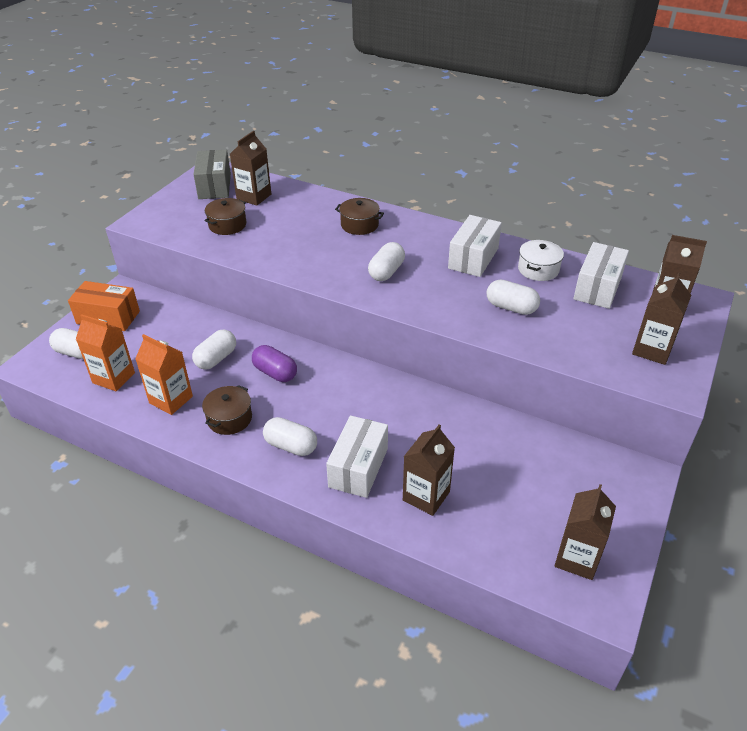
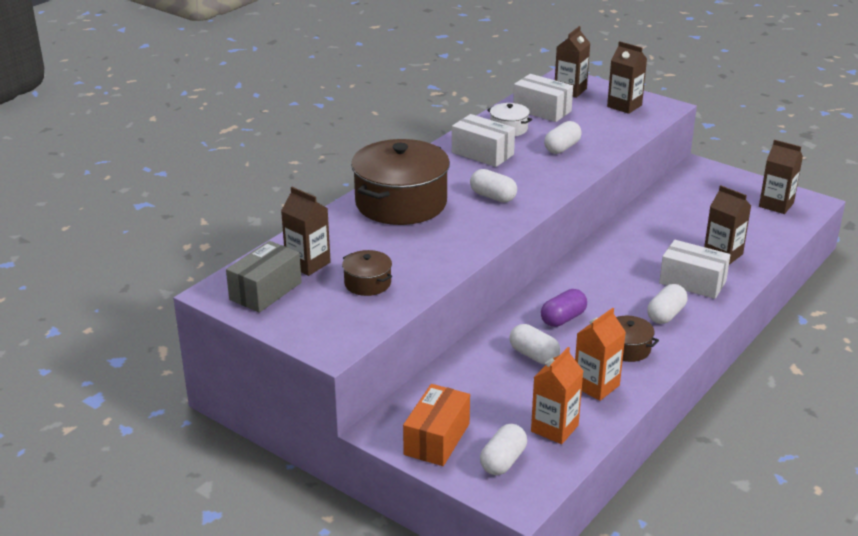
camera: 80 degrees left, 10 degrees down
grey box [194,150,231,199] -> grey box turned 60 degrees counterclockwise [226,241,302,313]
brown pot [335,198,384,235] -> brown pot [351,139,450,225], size x2.18

